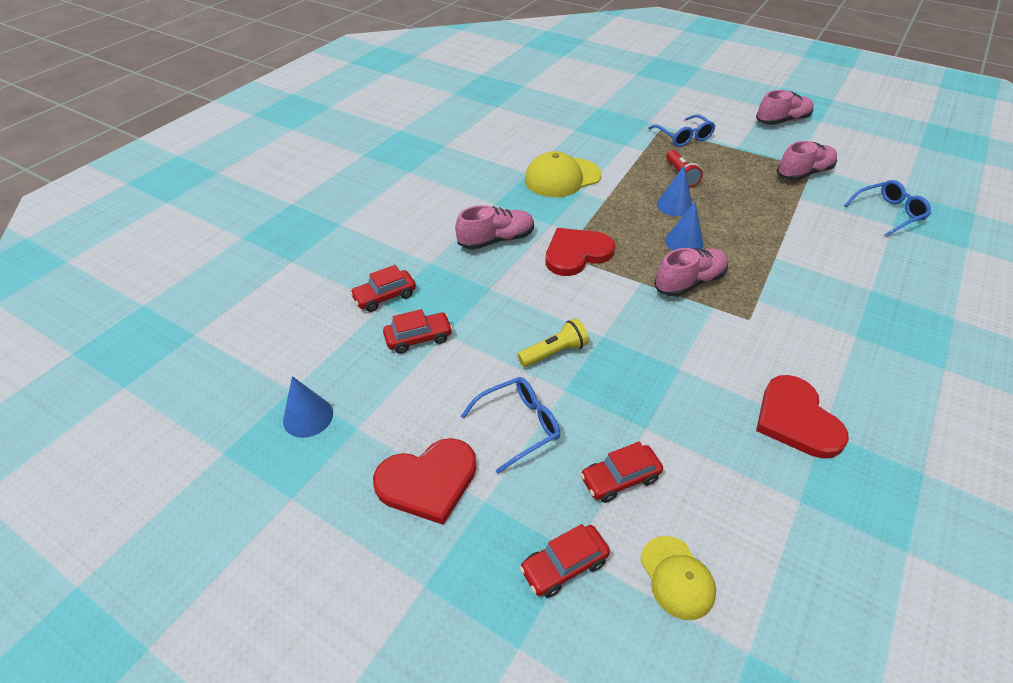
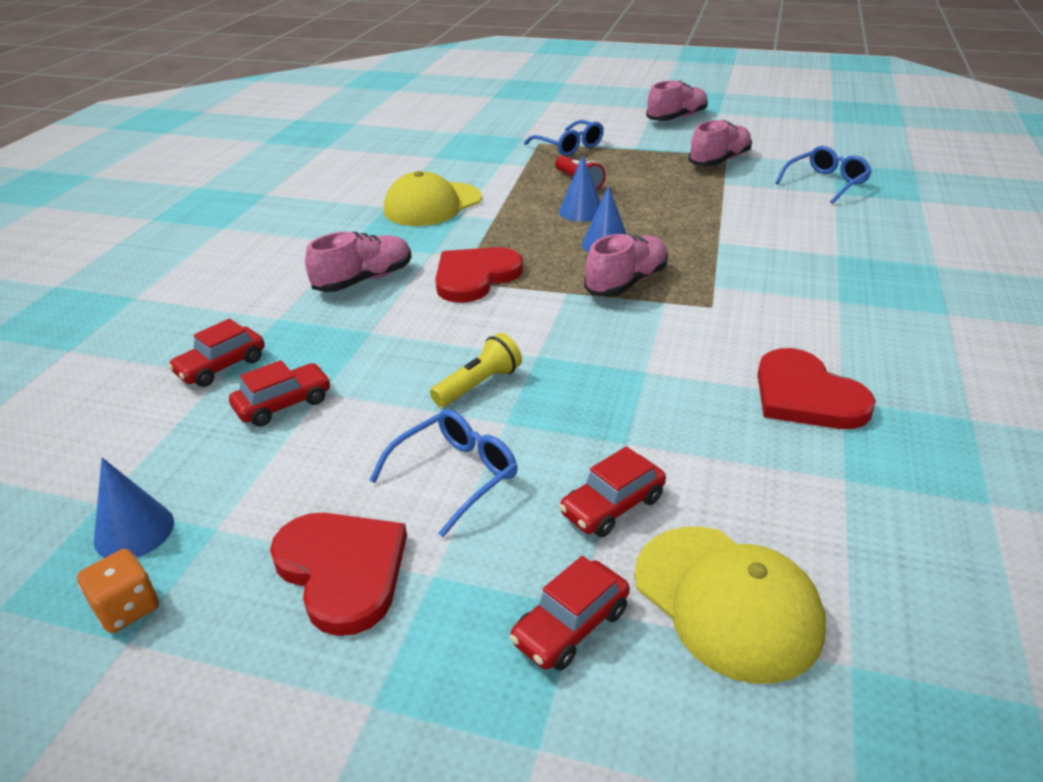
camera: 15 degrees left, 10 degrees down
red heart [373,438,476,525] -> red heart turned 90 degrees counterclockwise [270,513,407,636]
yellow cap [641,536,716,620] -> yellow cap [635,527,826,684], size x1.65
none -> orange dice [77,549,159,633]

